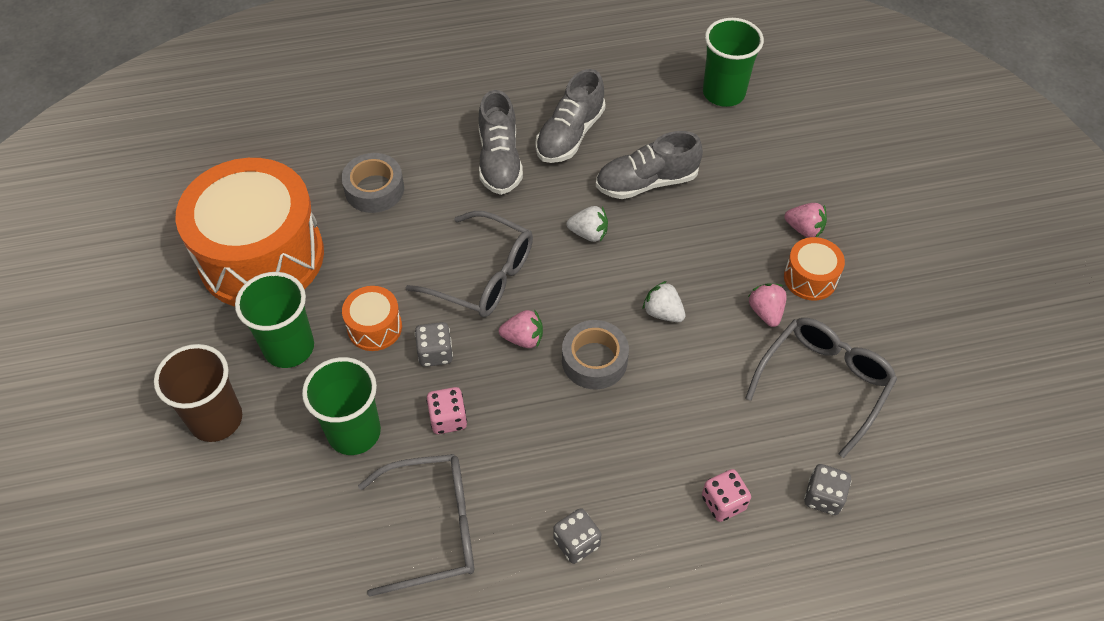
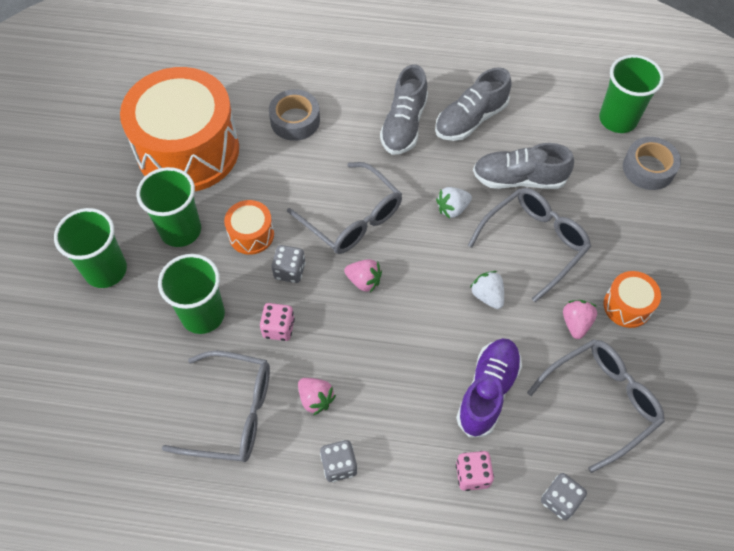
camera: 20 degrees right, 5 degrees up
brown cup [154,344,242,442] -> green cup [54,208,127,288]
grey tape [562,320,629,389] -> grey tape moved to [623,137,681,190]
white strawberry [567,206,608,242] -> white strawberry turned 120 degrees clockwise [436,187,472,219]
pink strawberry [784,203,827,238] -> pink strawberry moved to [298,378,336,415]
none -> purple shoe [456,338,522,438]
none -> grey glasses [468,188,591,302]

